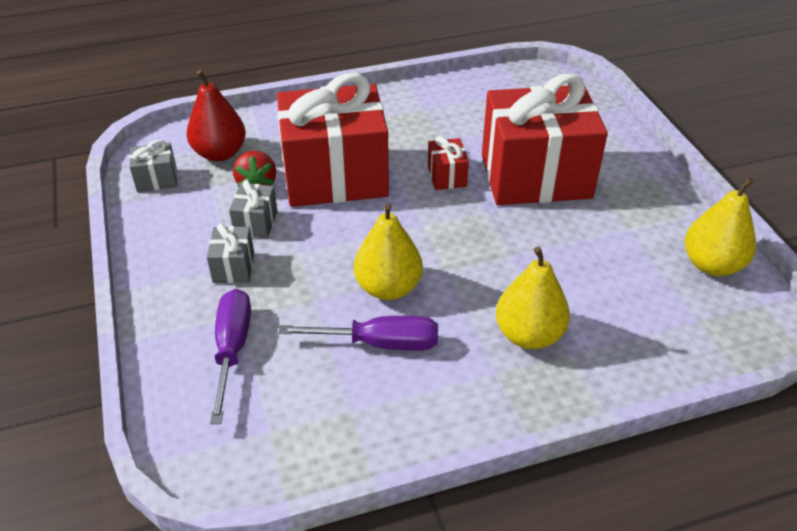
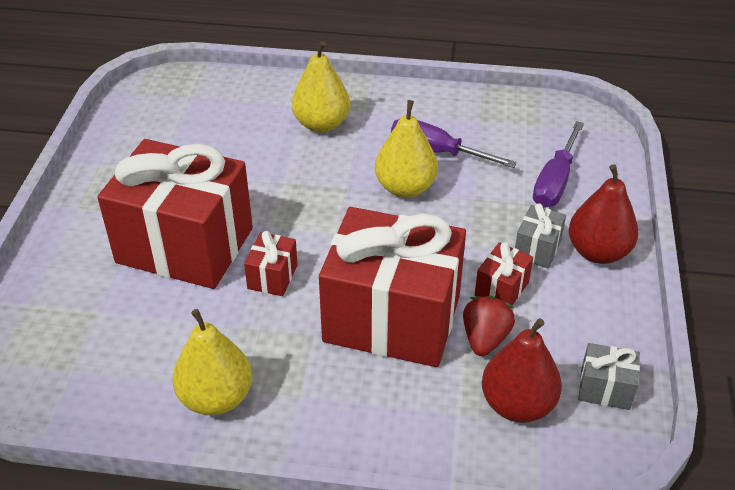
camera: 155 degrees left, 0 degrees up
grey gift [229,180,278,239] -> red gift [475,242,533,305]
yellow pear [685,177,756,276] -> yellow pear moved to [173,309,252,416]
none -> red pear [569,164,639,264]

